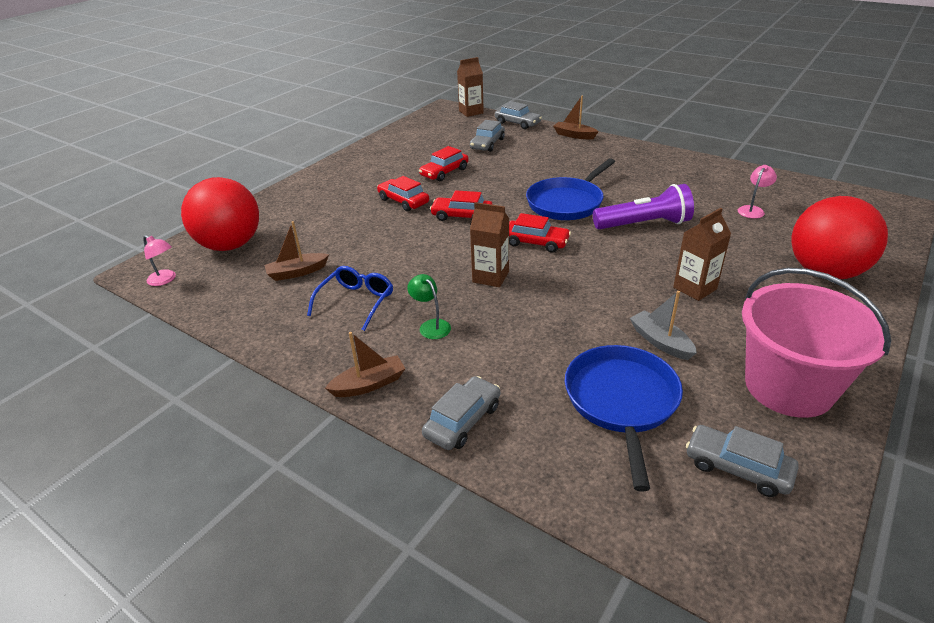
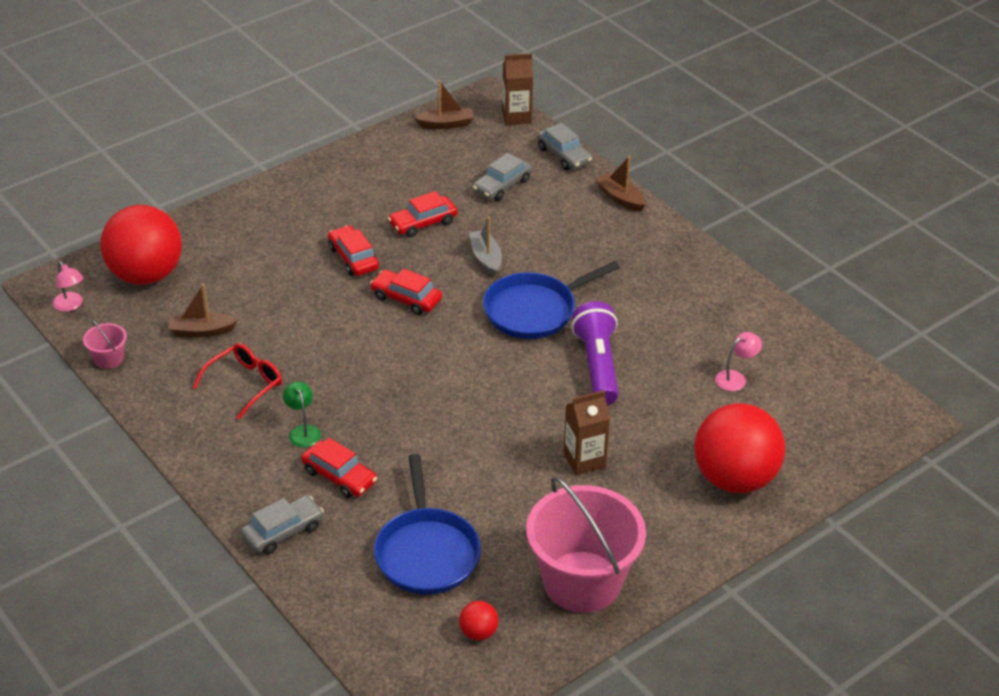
camera: 15 degrees right, 5 degrees up
blue glasses [307,266,393,331] -> red glasses [193,343,282,420]
brown boat [325,332,406,397] -> brown boat moved to [414,80,474,129]
brown carton [470,202,509,287] -> none
red car [509,213,571,253] -> red car moved to [301,438,377,498]
blue pan [565,345,683,492] -> blue pan turned 150 degrees clockwise [374,454,481,595]
purple flashlight [593,184,694,230] -> purple flashlight turned 105 degrees counterclockwise [571,301,619,405]
grey boat [630,291,697,360] -> grey boat moved to [469,216,502,276]
grey car [686,425,799,497] -> red ball [459,601,498,640]
none -> pink bucket [83,319,127,369]

